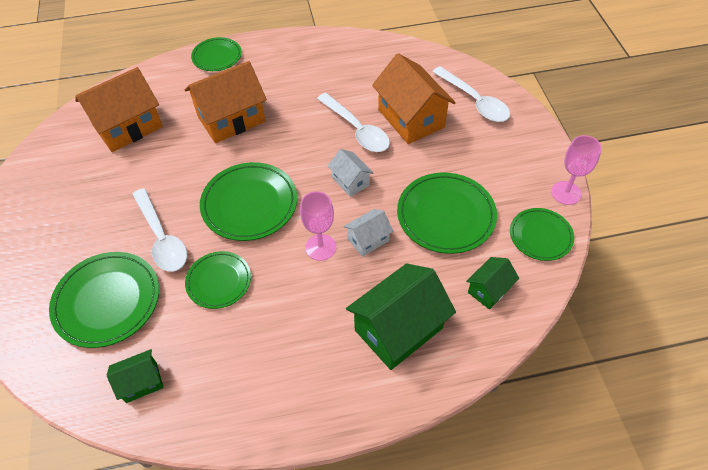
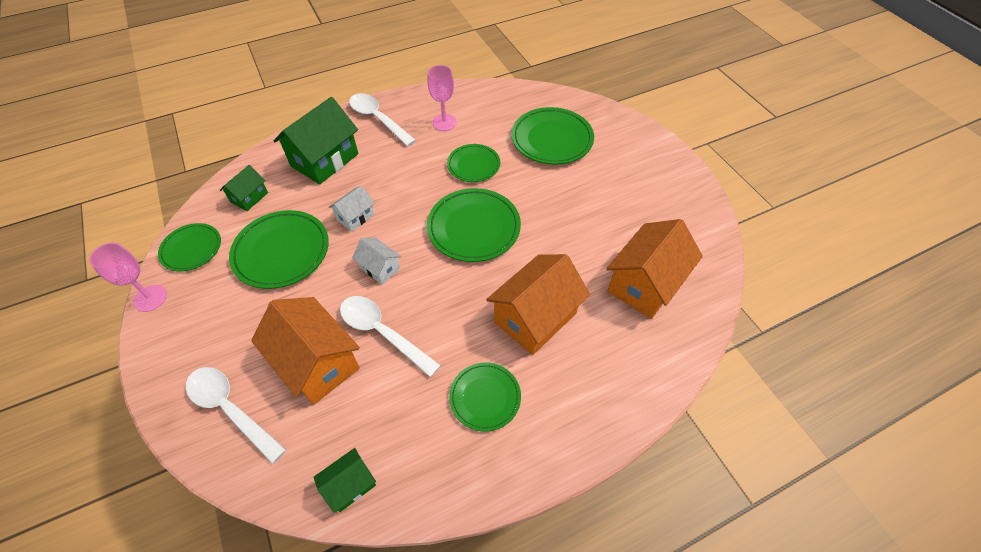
camera: 165 degrees right, 0 degrees up
green house [106,349,164,403] -> green house moved to [314,448,376,513]
white spoon [132,188,187,272] -> white spoon moved to [349,93,416,146]
green plate [191,37,242,71] -> green plate moved to [449,362,521,431]
pink goblet [300,191,336,261] -> pink goblet moved to [427,65,457,131]

